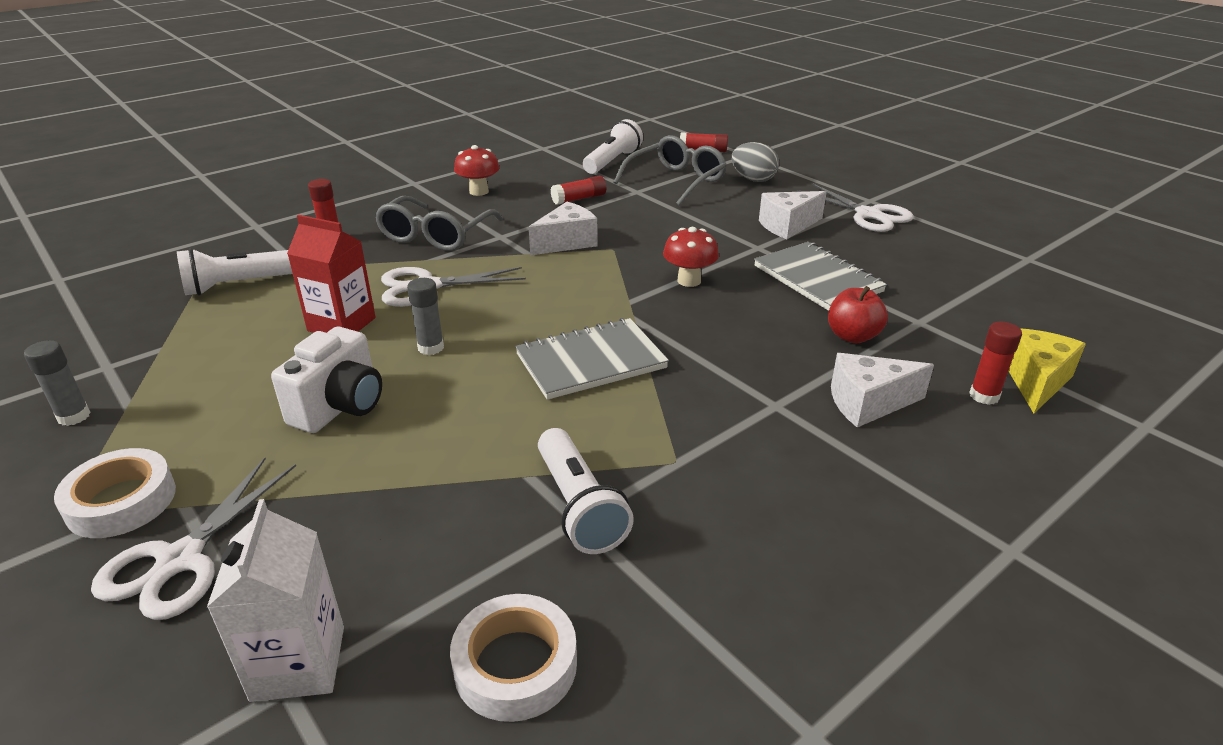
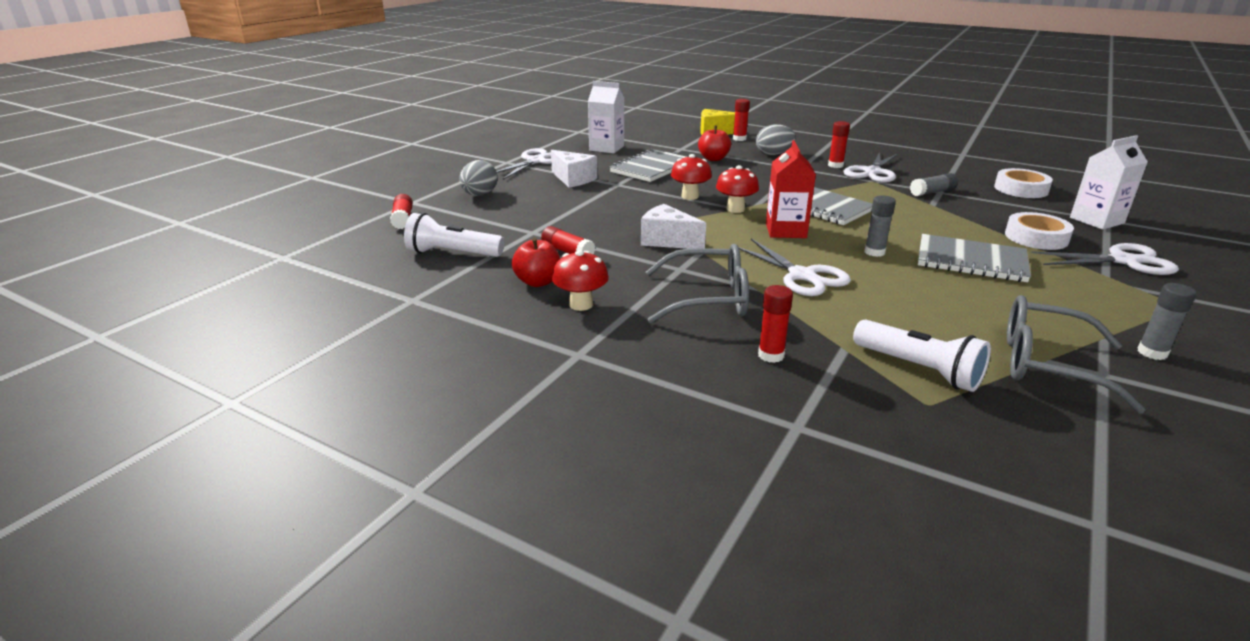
camera: 110 degrees left, 5 degrees down
white tape [54,448,176,538] -> white tape moved to [1005,212,1074,250]
white camera [271,327,382,433] -> grey notebook [918,234,1031,282]
red carton [287,215,376,333] -> red carton moved to [766,140,816,238]
white flashlight [538,428,634,554] -> grey glue stick [910,173,958,196]
grey glasses [613,135,727,206] -> grey glasses moved to [1007,295,1146,414]
white cheese [831,353,934,427] -> grey egg [756,124,796,156]
none -> red apple [512,238,560,287]
none -> white carton [588,81,624,153]
none -> red mushroom [716,165,759,213]
none -> red glue stick [828,121,850,168]
none -> white scissors [844,152,898,183]

